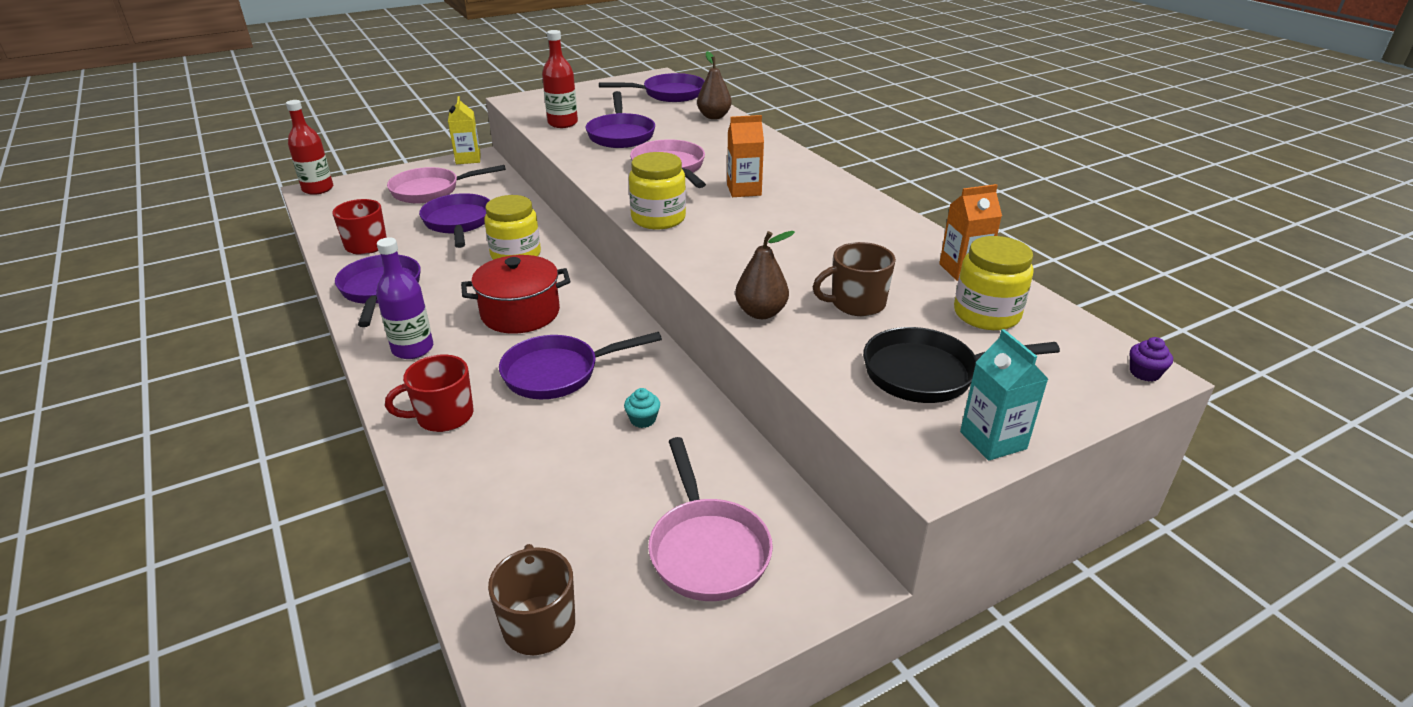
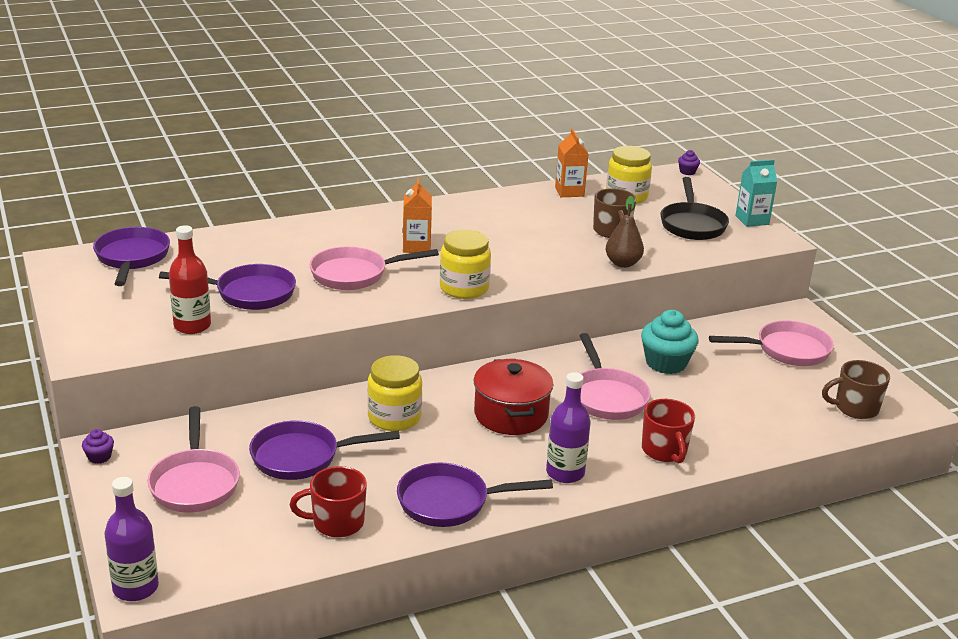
camera: 85 degrees left, 5 degrees down
red bottle [286,100,333,195] -> purple bottle [104,477,159,601]
yellow carton [448,96,481,164] -> purple cupcake [82,429,114,464]
purple pan [499,332,662,399] -> pink pan [579,333,651,420]
turquoise cupcake [624,388,660,428] -> turquoise cupcake [641,310,699,374], size x2.13
brown pear [697,51,732,119] -> none

